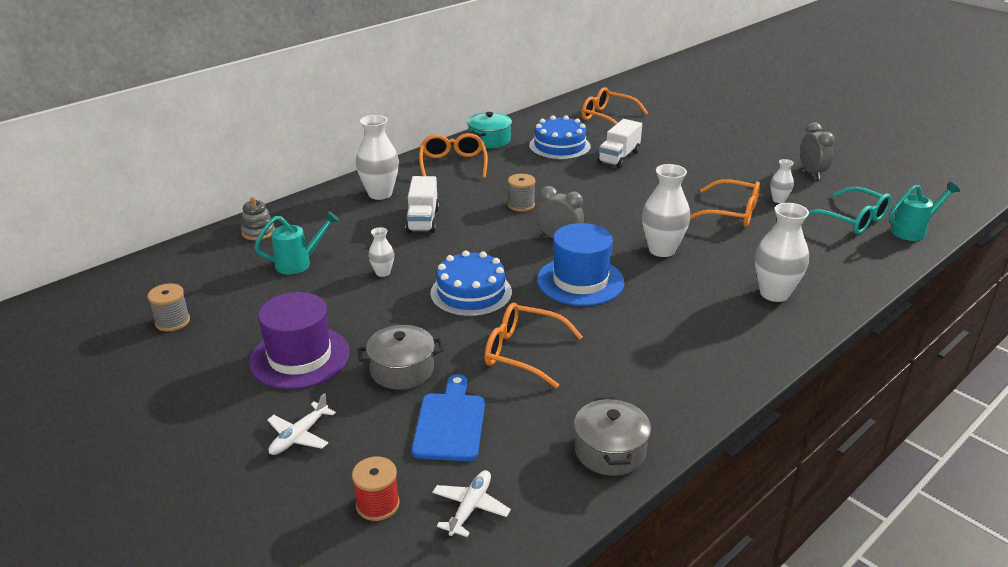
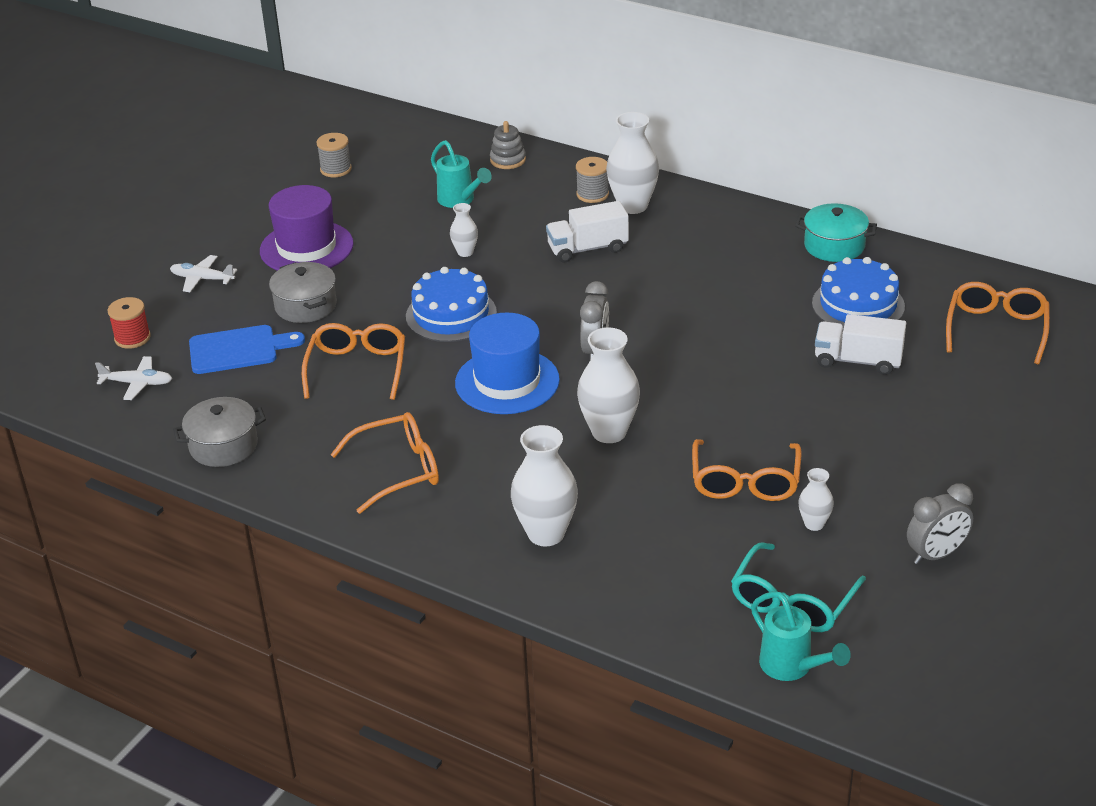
camera: 75 degrees right, 5 degrees up
orange glasses [419,133,488,178] -> orange glasses moved to [330,412,439,514]
grey spool [508,174,535,212] -> grey spool moved to [576,157,609,203]

